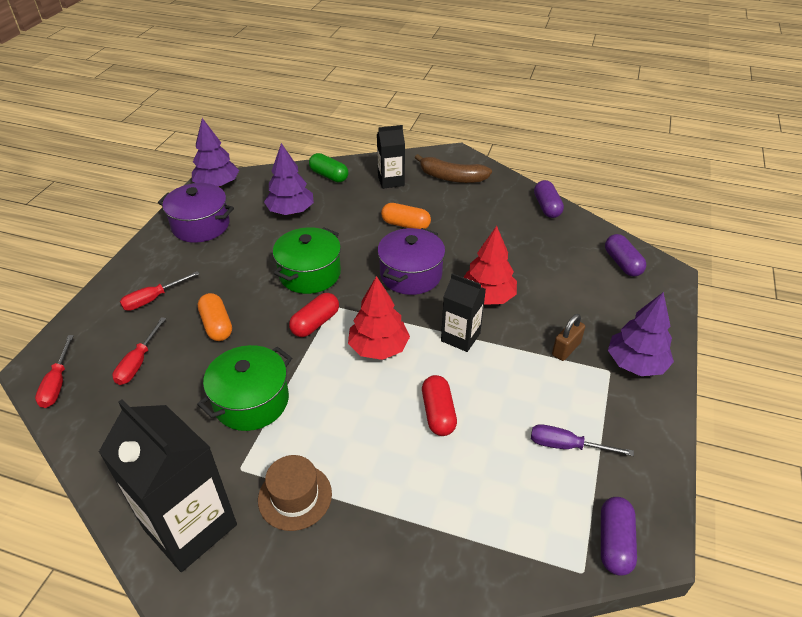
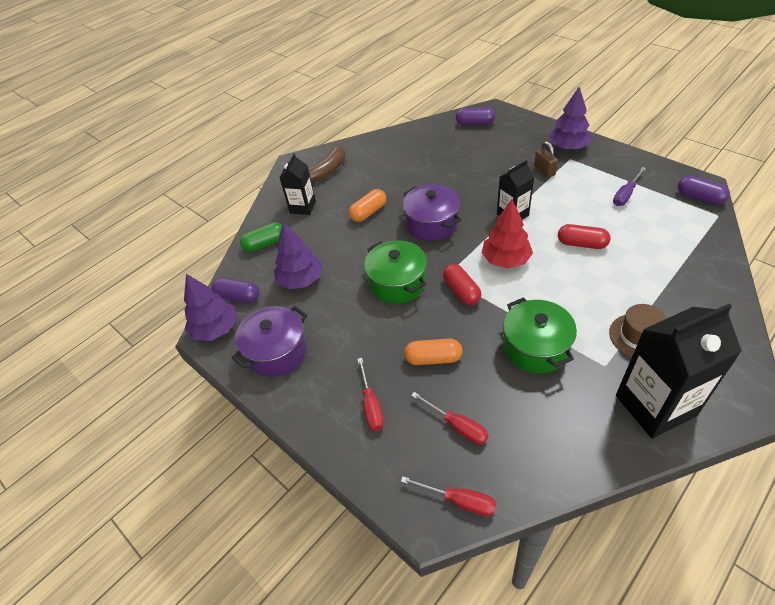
camera: 60 degrees left, 5 degrees up
red tree [464,226,517,305] -> none
purple capsule [534,180,564,218] -> purple capsule moved to [211,278,260,303]

